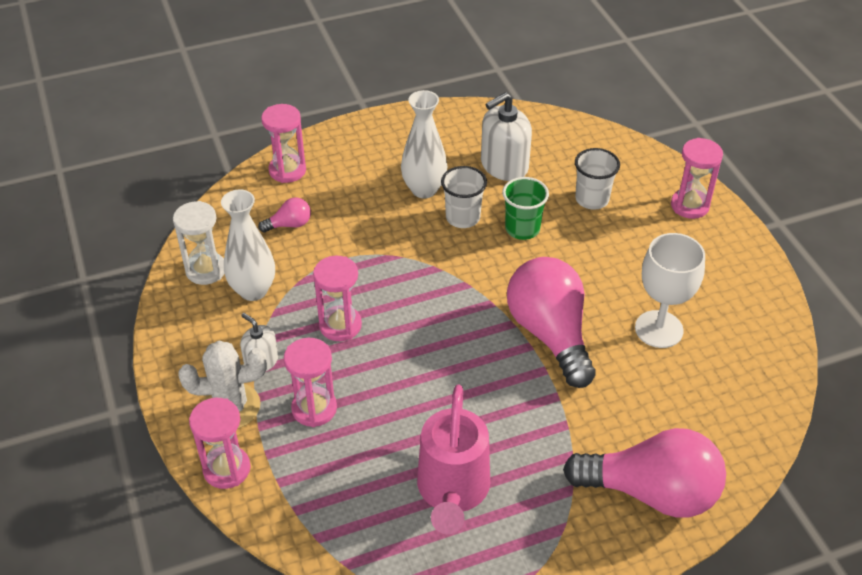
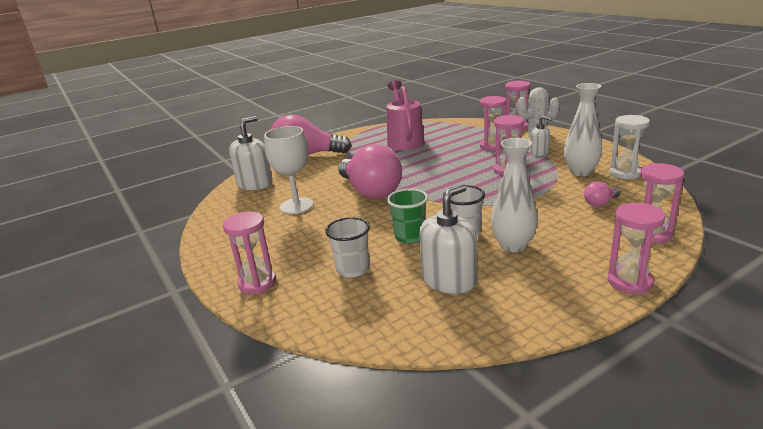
camera: 170 degrees right, 20 degrees down
none -> white soap dispenser [229,116,273,190]
none -> pink hourglass [608,203,665,294]

